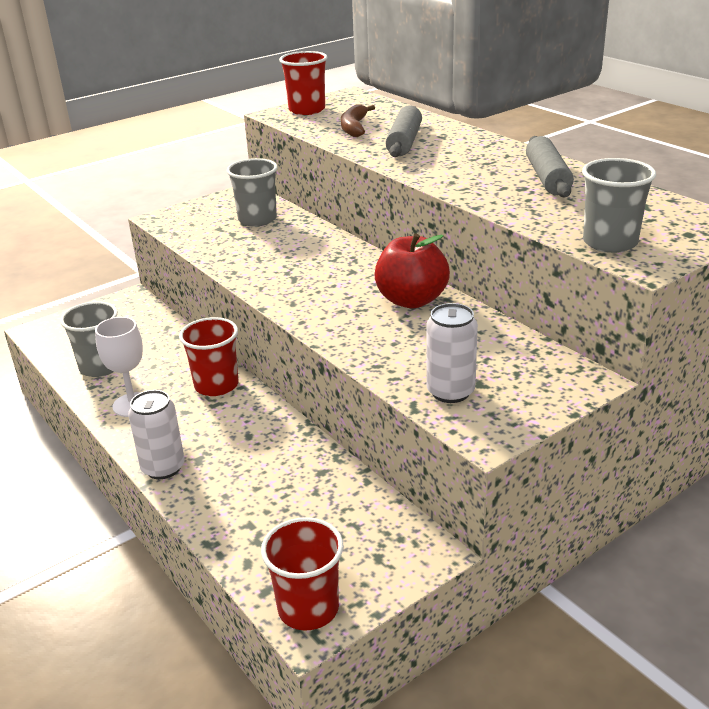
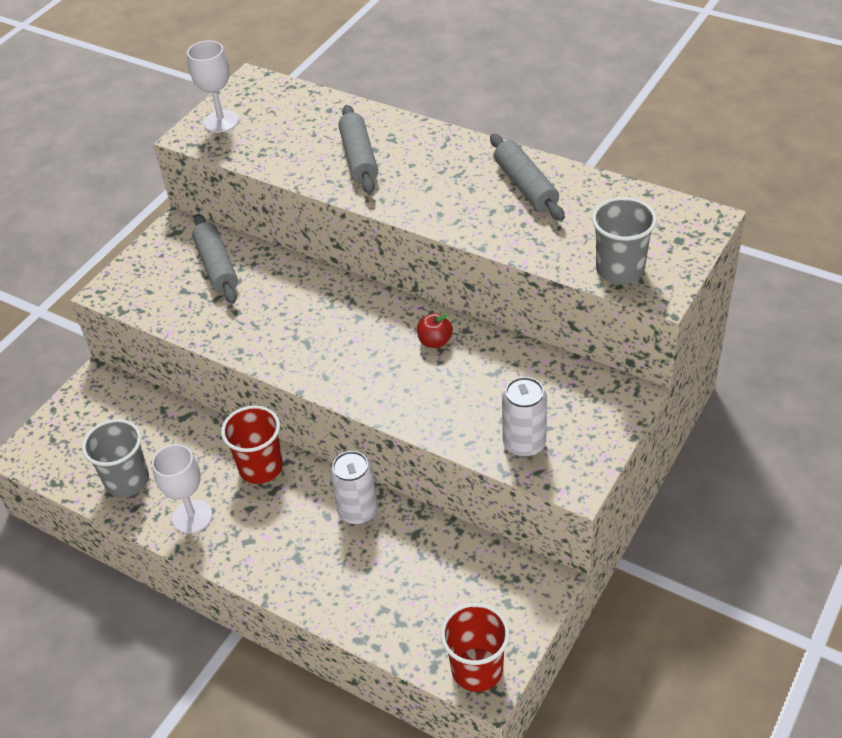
camera: 20 degrees left, 15 degrees up
white can [128,390,185,479] -> white can moved to [330,451,378,525]
grey cup [227,158,278,227] -> grey rolling pin [192,214,238,304]
red cup [279,51,327,115] -> white goblet [187,40,239,133]
brown banana [341,104,375,137] -> none
red apple [374,233,450,308] -> red apple [417,313,453,348], size x0.50

